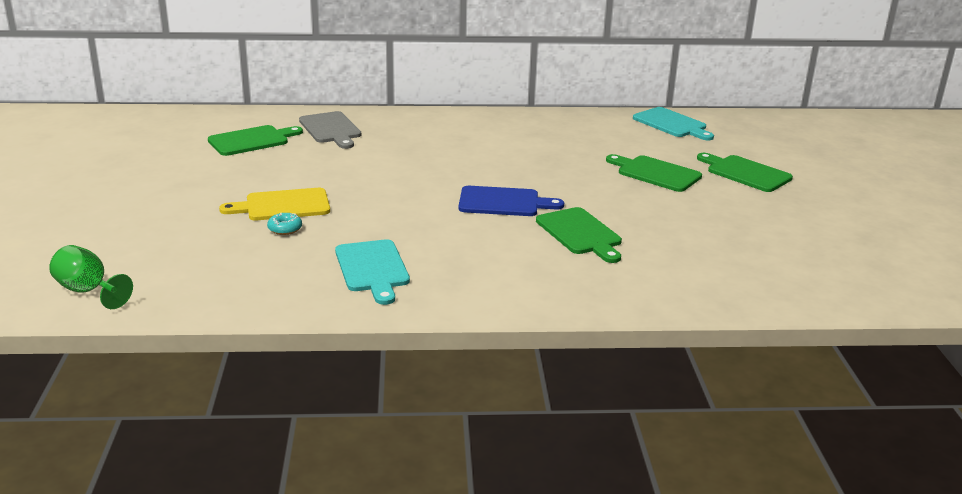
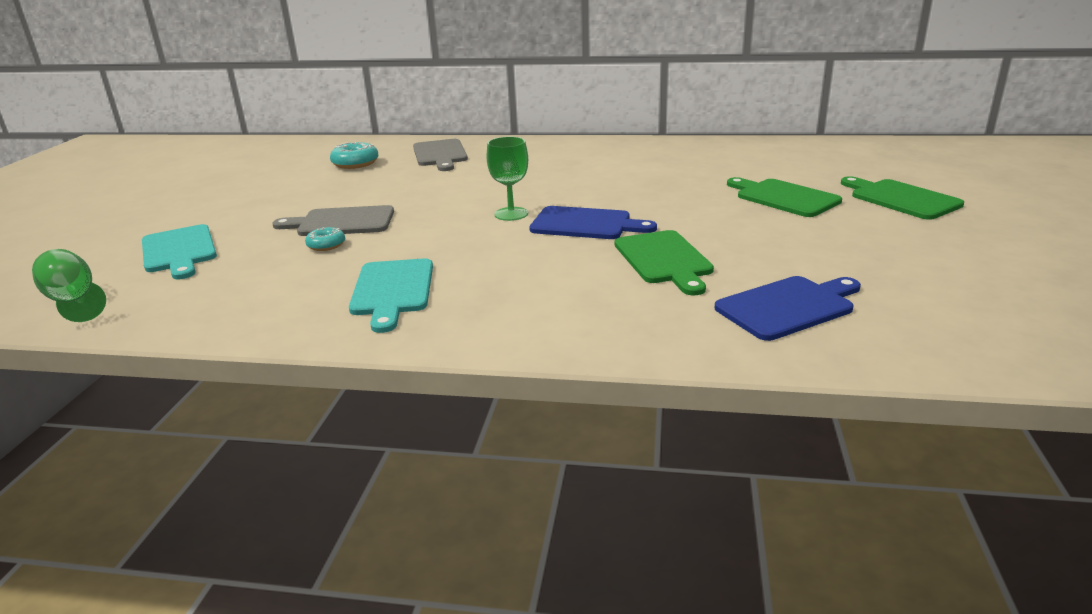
camera: 15 degrees right, 0 degrees up
green cutting board [208,125,303,156] -> turquoise donut [330,142,378,169]
yellow cutting board [219,188,330,220] -> grey cutting board [272,205,394,236]
turquoise cutting board [633,107,714,140] -> turquoise cutting board moved to [142,224,217,279]
none -> green goblet [487,137,528,221]
none -> blue cutting board [715,276,861,341]

